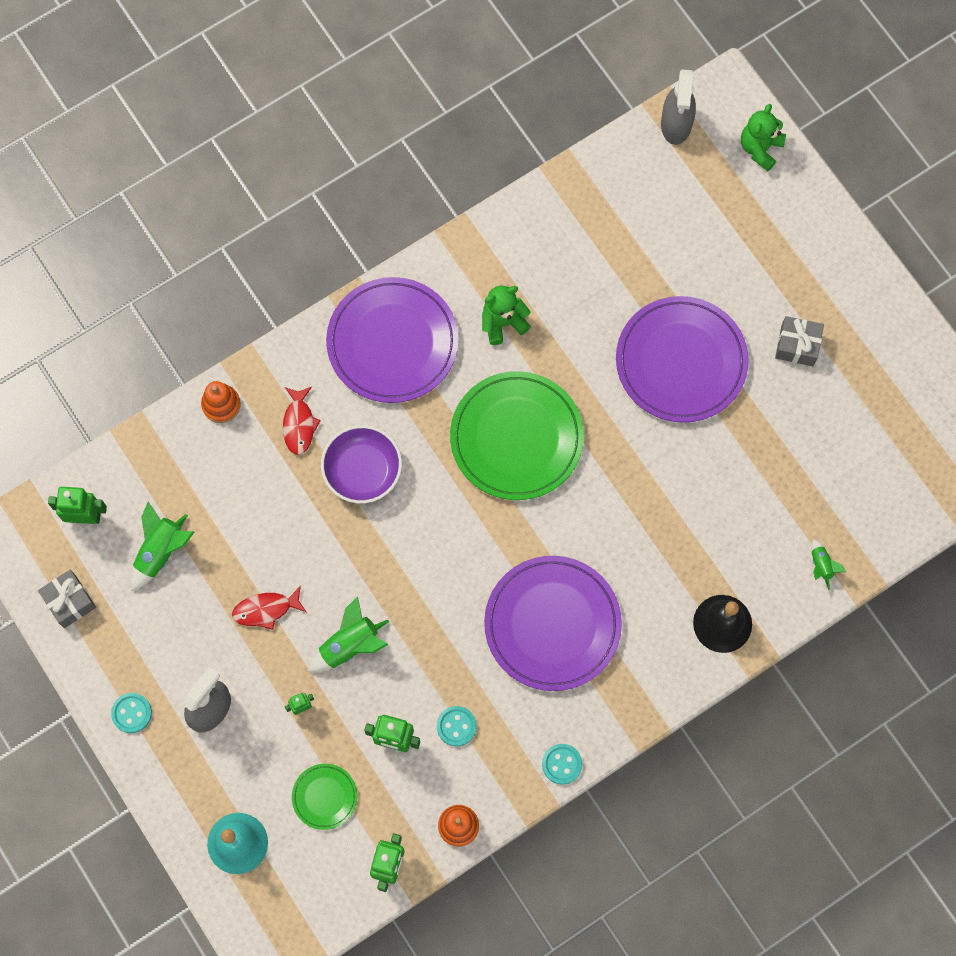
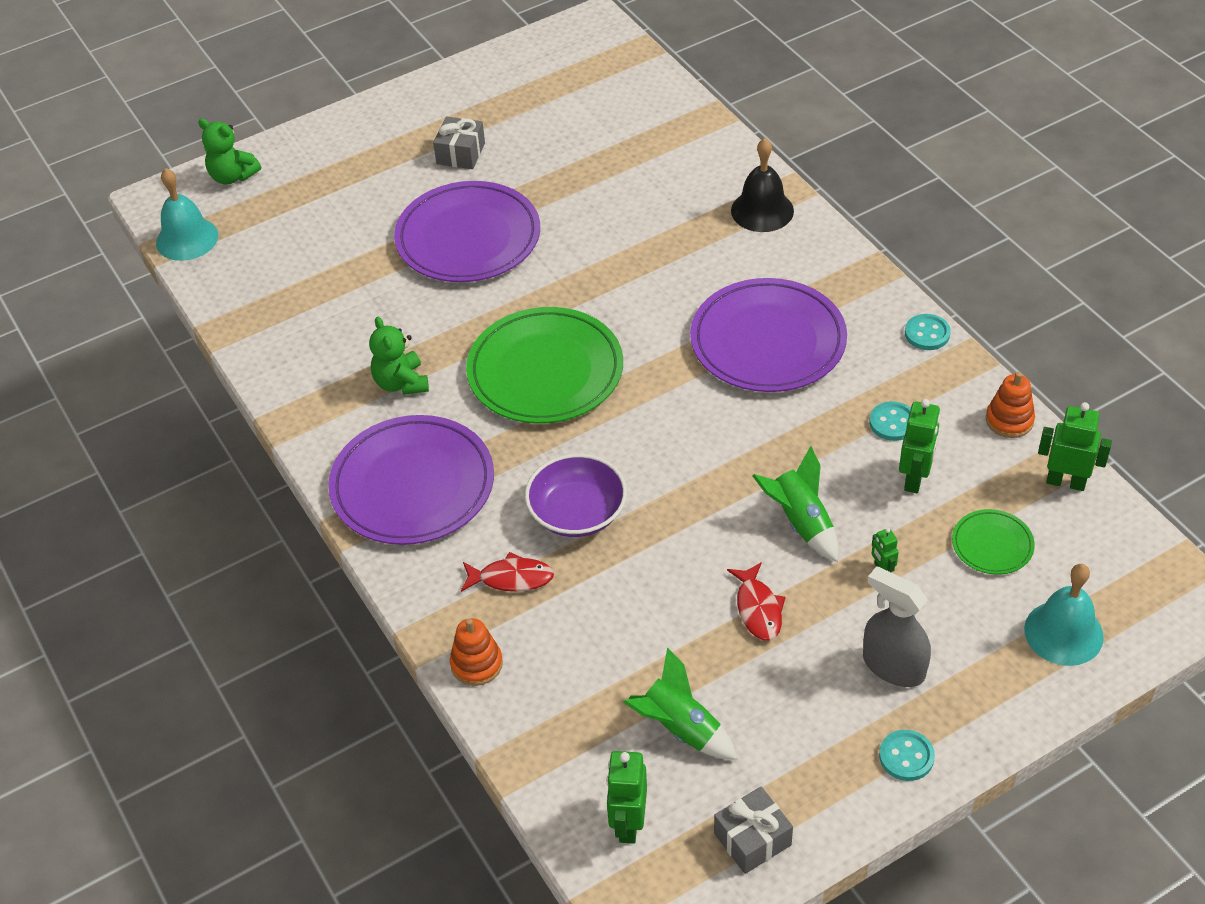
camera: 85 degrees left, 25 degrees down
grey spray bottle [661,69,696,145] -> turquoise bell [156,168,218,261]
green rocket [811,540,846,590] -> none

